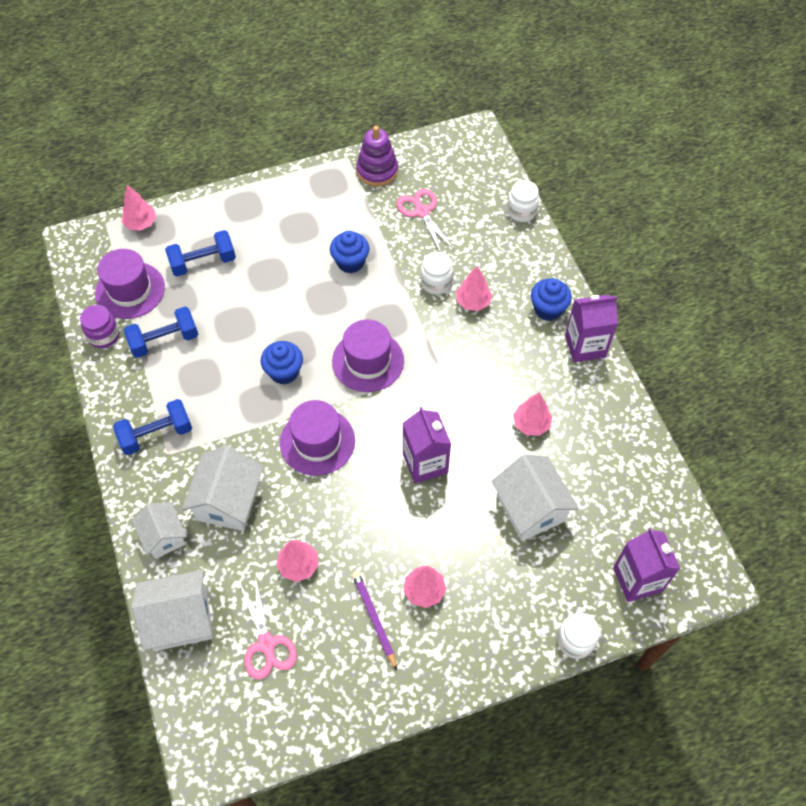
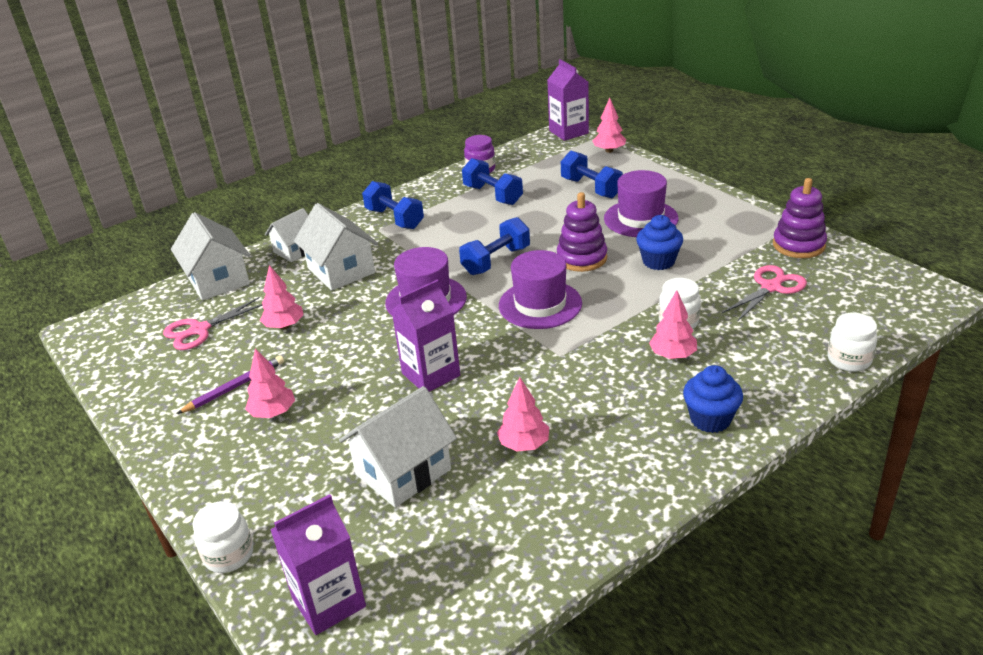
camera: 75 degrees right, 25 degrees down
purple hat [95,249,165,319] -> purple hat moved to [604,170,678,237]
white house [182,446,263,531] -> white house turned 60 degrees clockwise [294,203,378,291]
blue cupcake [261,341,303,384] -> blue dumbbell [459,217,530,275]
purple carton [565,295,618,362] -> purple carton moved to [547,59,589,141]
none -> purple stacking toy [557,192,607,272]

